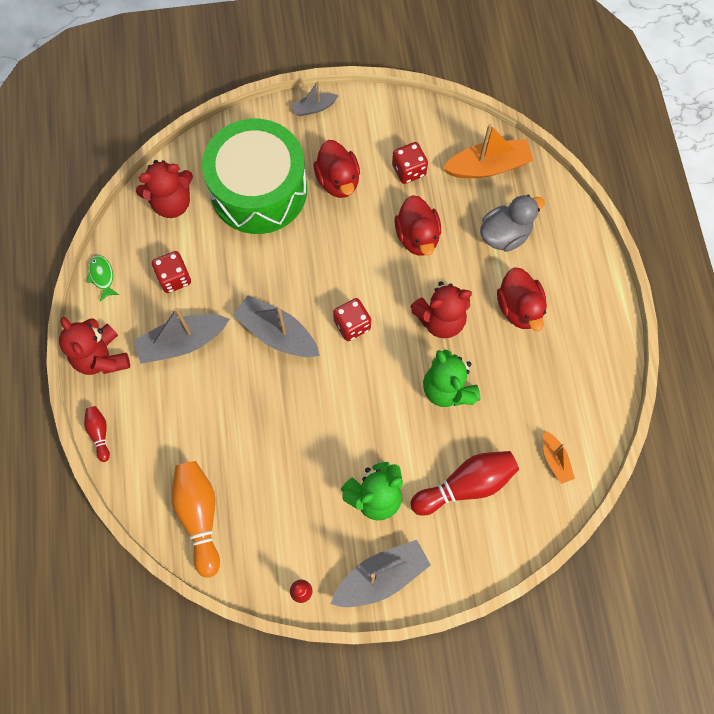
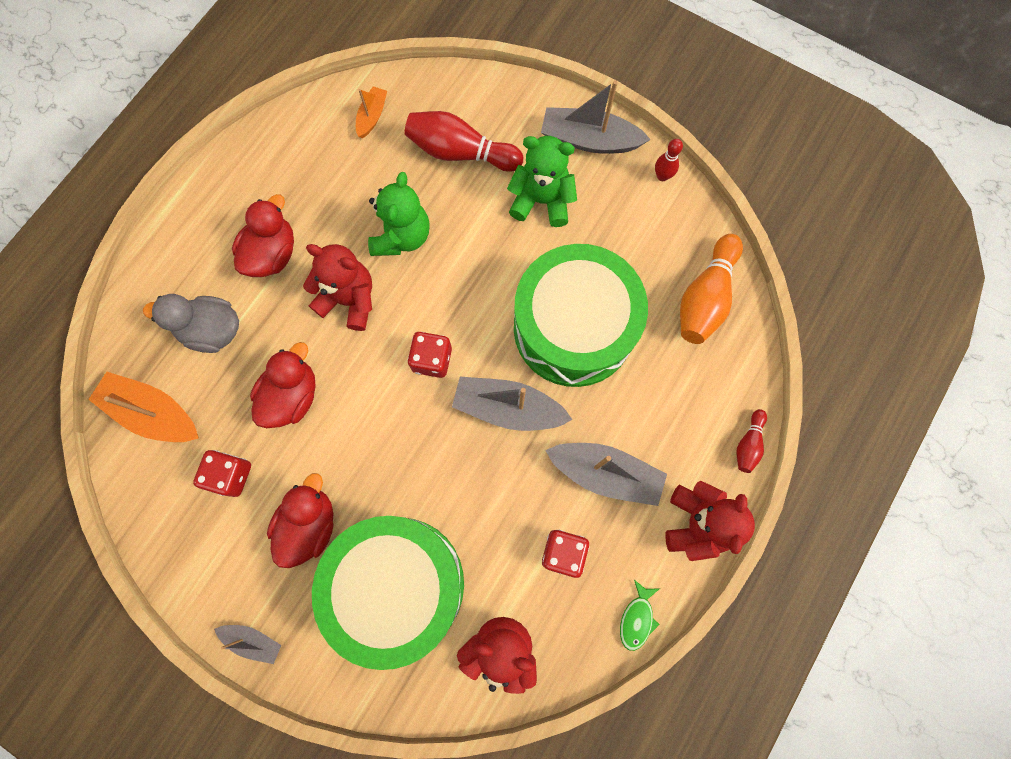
camera: 140 degrees left, 5 degrees up
grey boat [233,295,320,357] -> grey boat turned 120 degrees clockwise [452,377,573,431]
none -> green drum [514,244,648,387]

